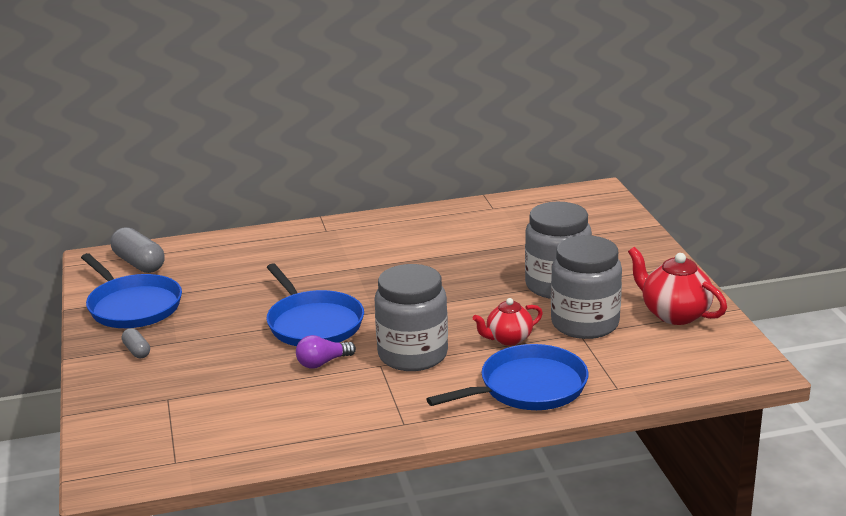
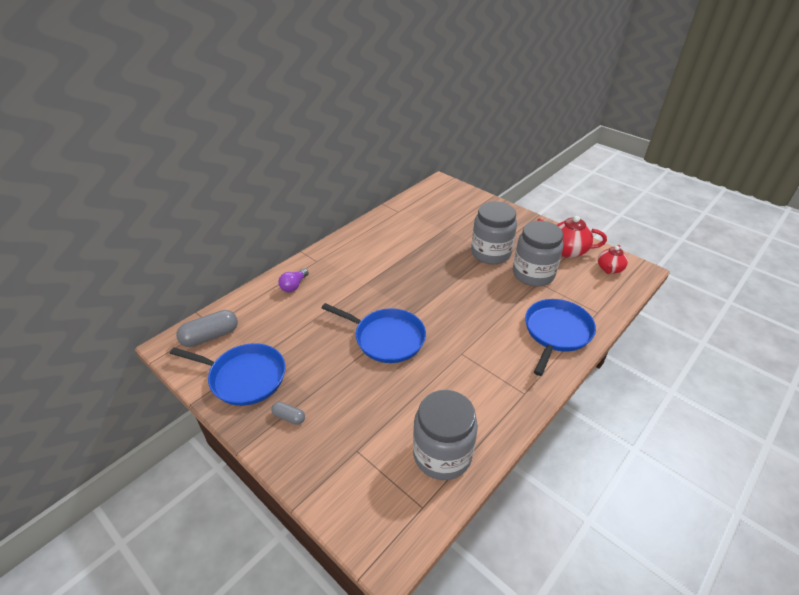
camera: 35 degrees left, 15 degrees up
grey capsule [111,227,165,273] -> grey capsule turned 45 degrees counterclockwise [176,310,238,347]
purple light bulb [296,335,356,369] -> purple light bulb moved to [278,268,309,292]
grey jar [374,264,448,371] -> grey jar moved to [413,390,478,480]
red teapot [473,298,543,346] -> red teapot moved to [598,245,628,274]

